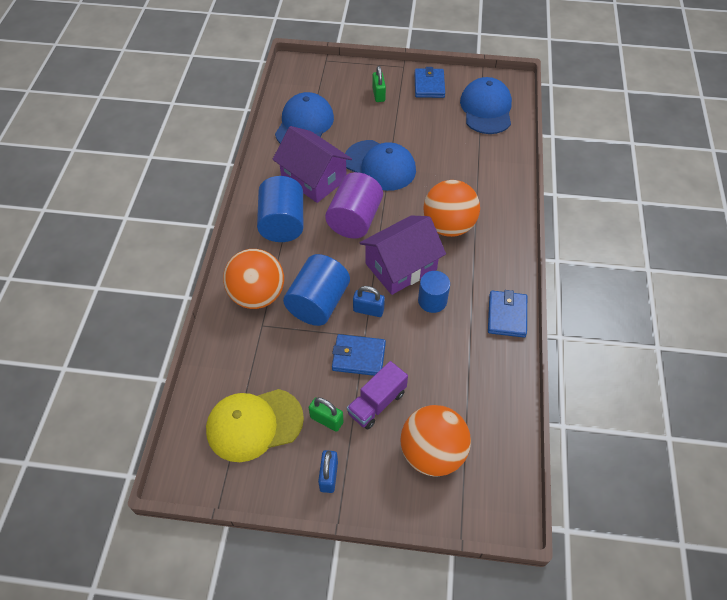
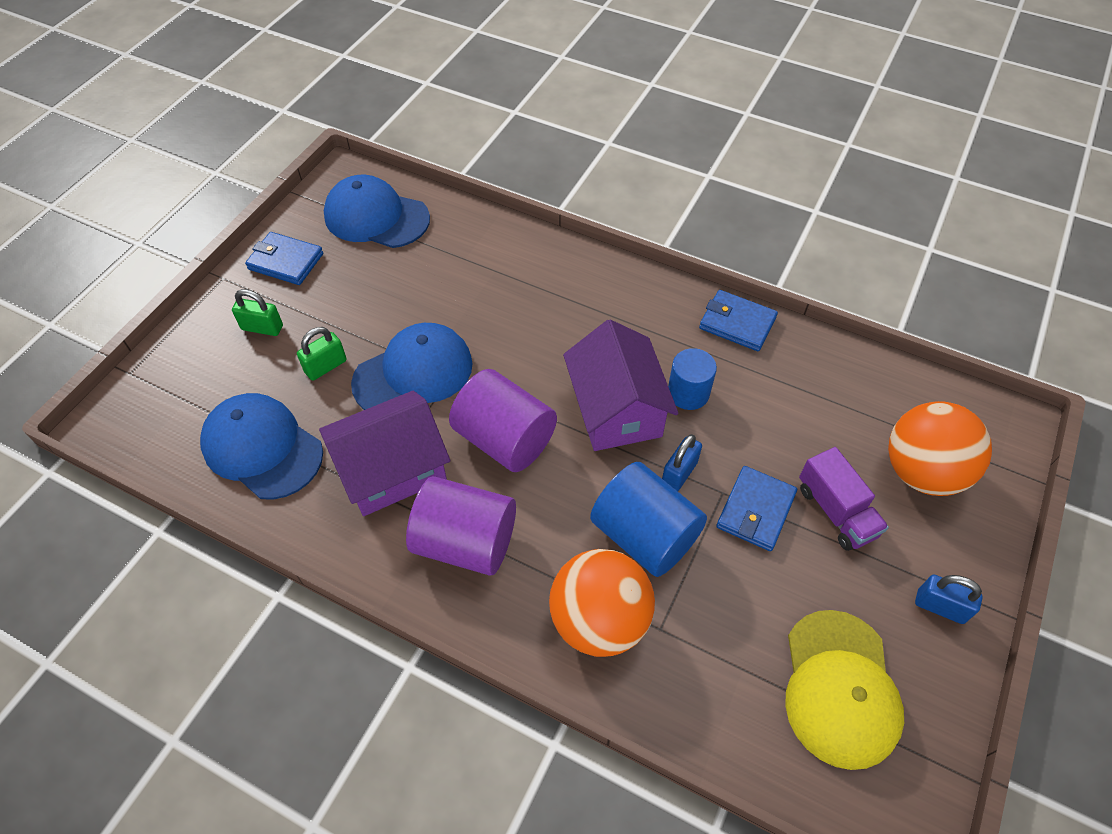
camera: 70 degrees left, 0 degrees up
blue cylinder [257,176,303,242] -> purple cylinder [406,476,516,576]
green padlock [309,397,344,432] -> green padlock moved to [297,327,347,381]
orange ball [423,180,480,237] -> none

